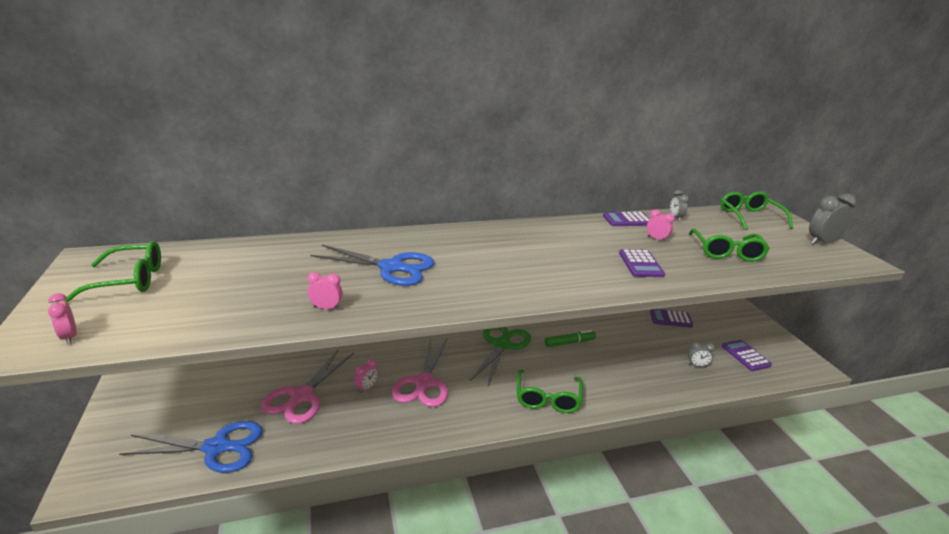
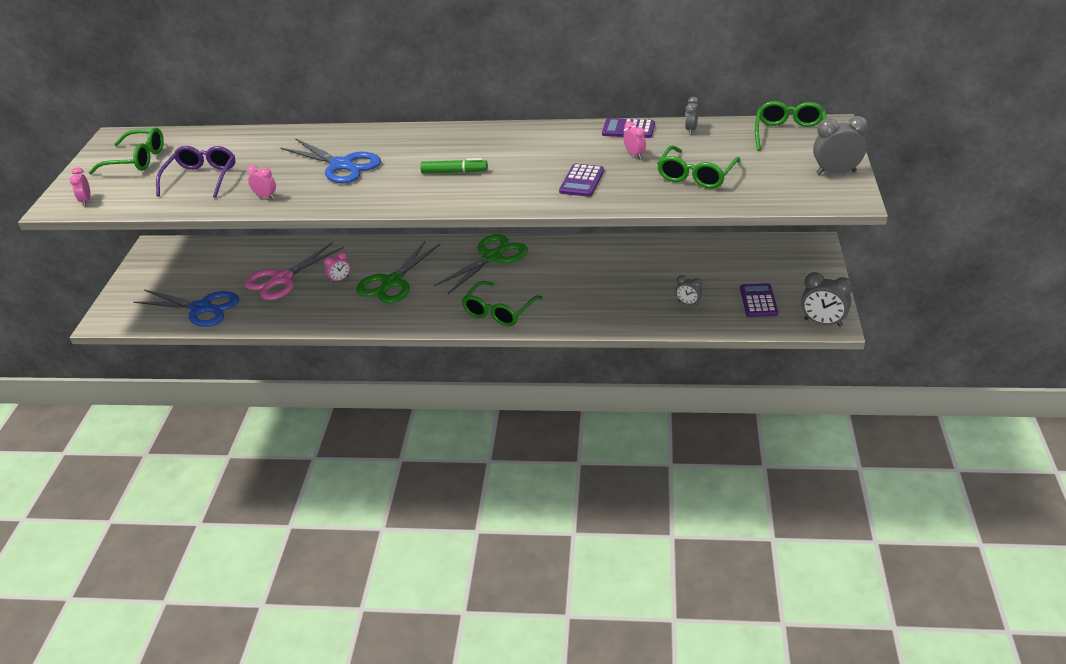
camera: 25 degrees right, 10 degrees up
pink scissors [391,338,448,407] -> green scissors [356,241,440,303]
green marker [545,330,596,347] -> green marker moved to [420,158,488,174]
purple calculator [650,309,693,328] -> none
none -> purple glasses [156,146,235,198]
none -> grey clock [801,272,853,327]

